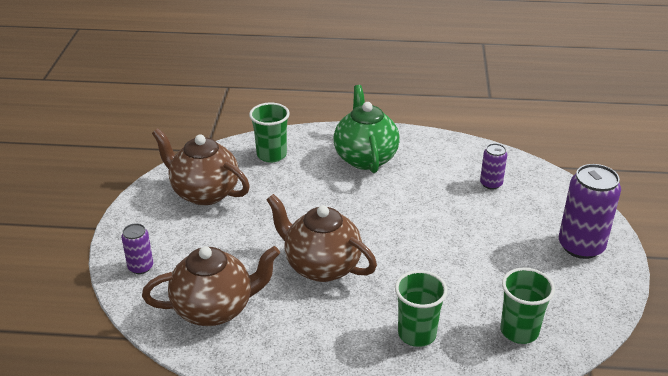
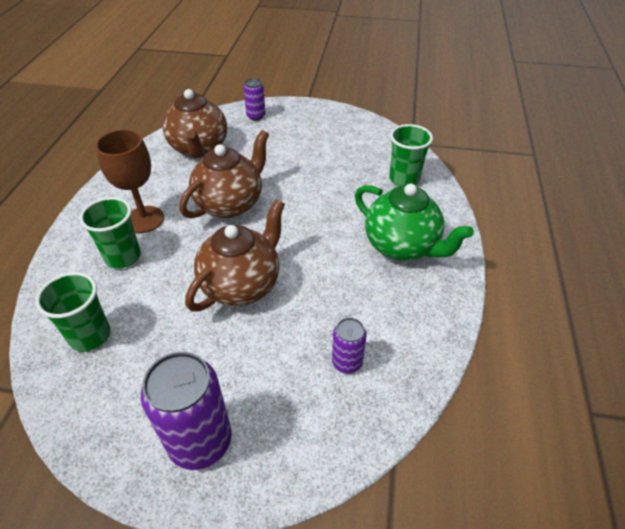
camera: 95 degrees right, 10 degrees up
brown teapot [152,128,250,205] -> brown teapot moved to [185,199,285,311]
green teapot [334,85,400,173] -> green teapot turned 45 degrees clockwise [355,184,474,261]
none -> brown goblet [95,129,164,233]

